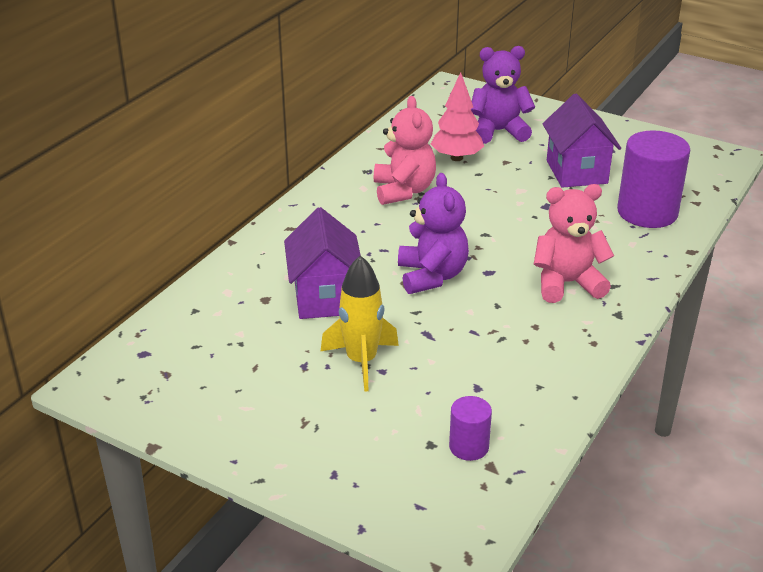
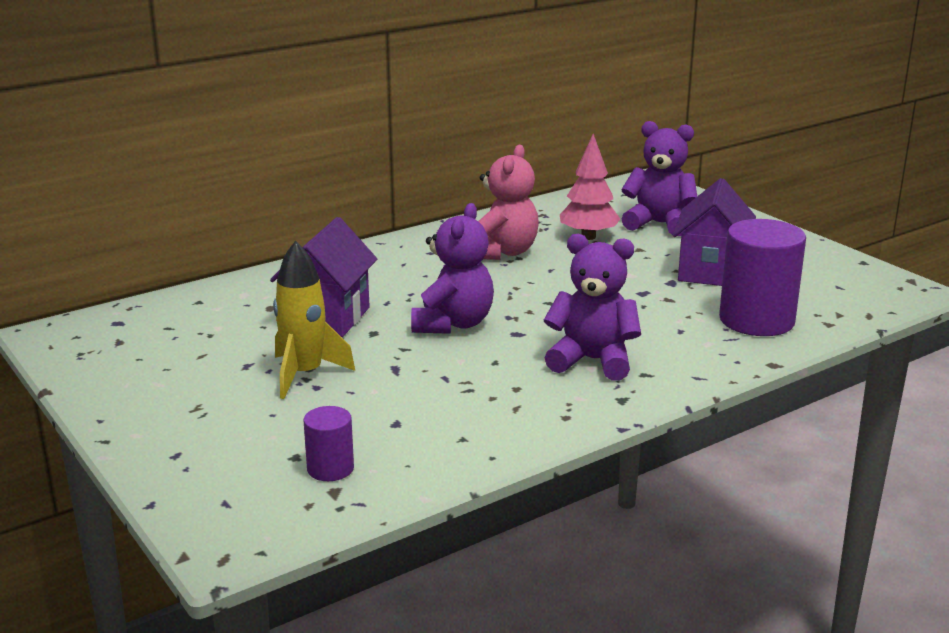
camera: 25 degrees right, 10 degrees down
pink teddy bear [534,184,614,303] -> purple teddy bear [544,234,641,381]

